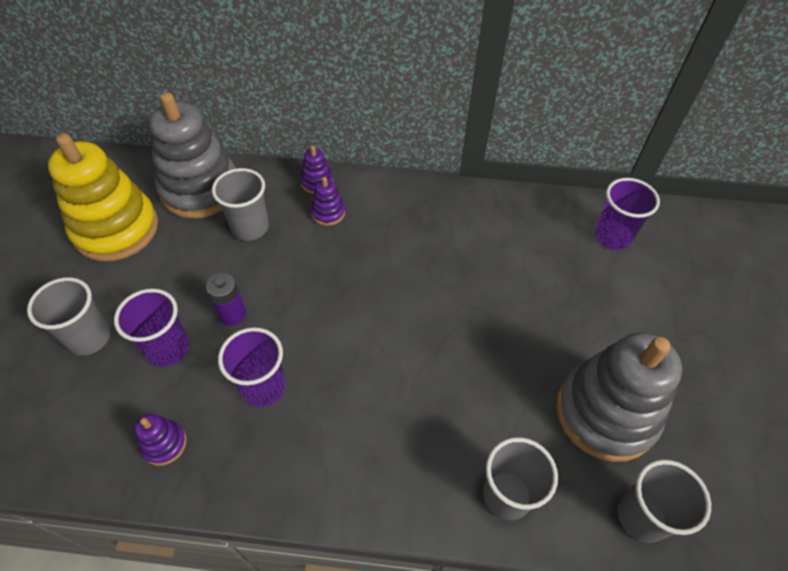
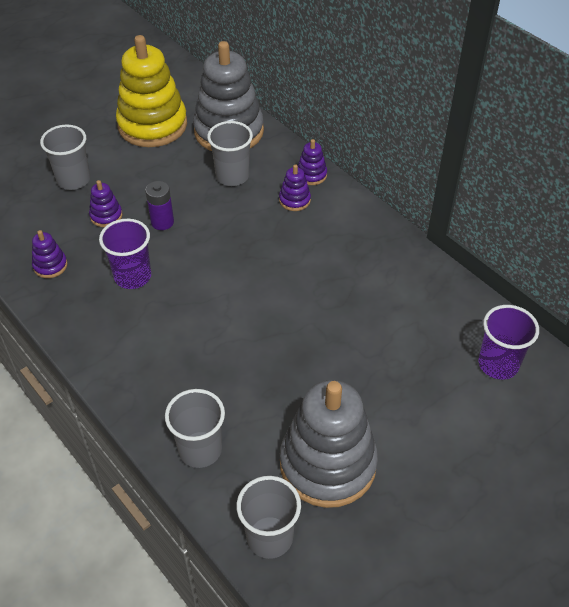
camera: 45 degrees right, 5 degrees down
purple cup [114,289,189,367] -> purple stacking toy [89,180,122,227]

